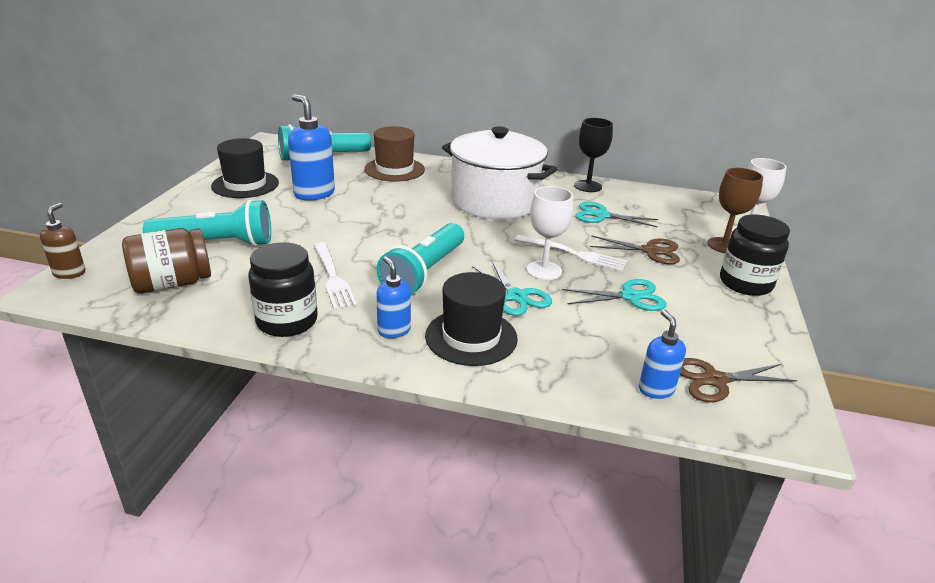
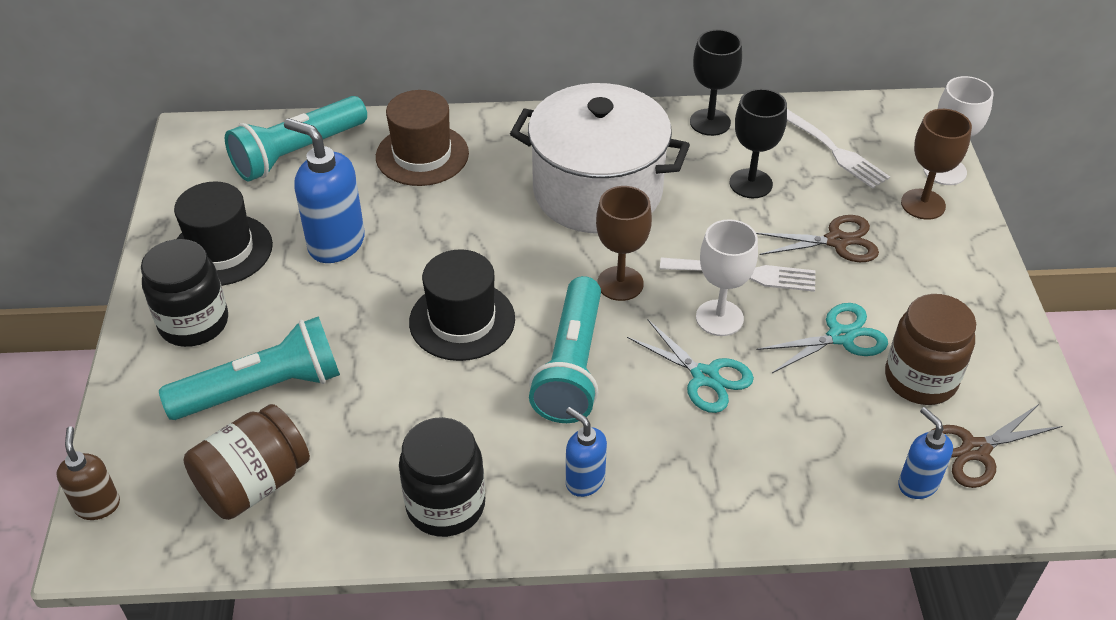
camera: 15 degrees left, 15 degrees up
white fork [314,242,357,310] -> white fork moved to [787,109,890,189]
black hat [425,272,518,366] -> black hat moved to [409,249,515,361]
turquoise scissors [575,201,658,227] -> black goblet [730,89,787,198]
black jar [720,214,790,296] -> black jar moved to [141,239,228,347]
none -> brown goblet [596,186,652,301]
none -> brown jar [885,294,976,405]

